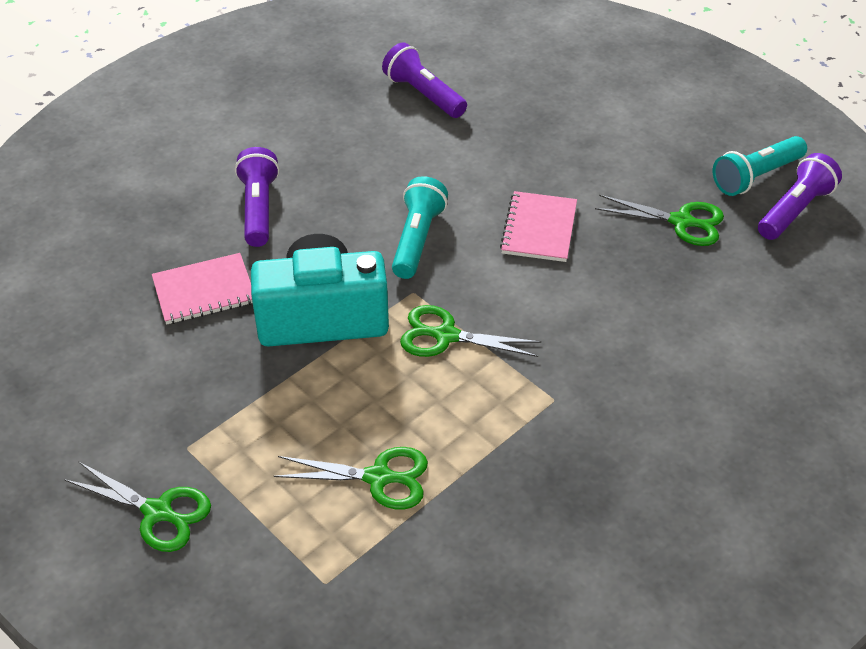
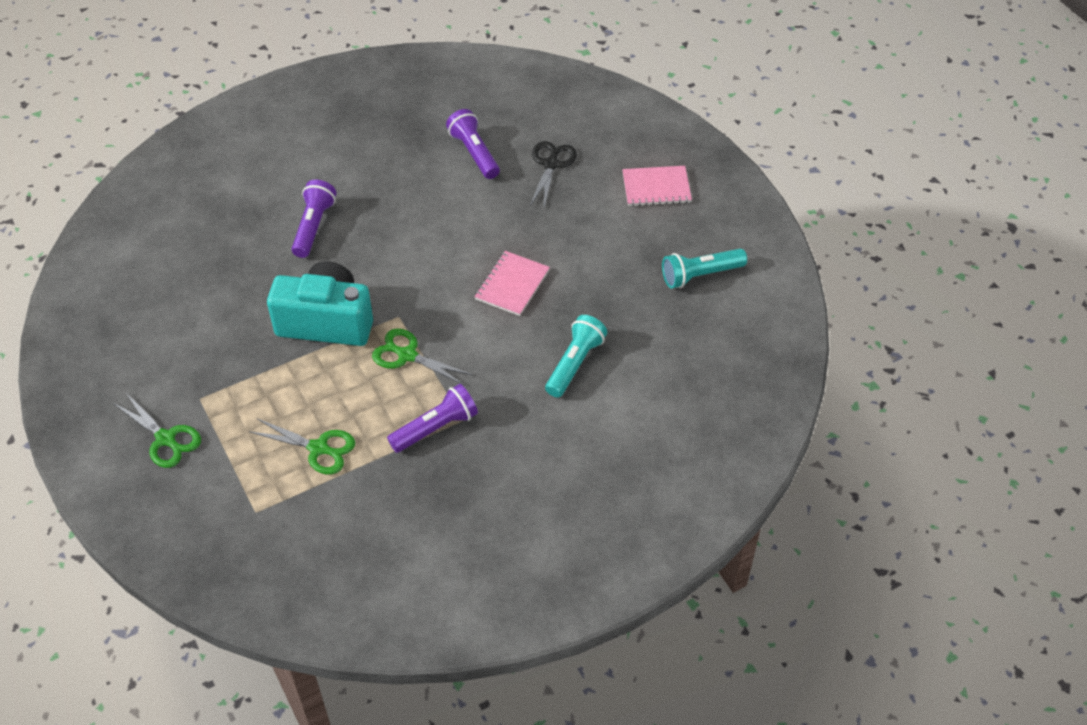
camera: 15 degrees right, 5 degrees up
pink notebook [152,253,252,325] -> pink notebook moved to [622,166,692,206]
turquoise flashlight [392,176,448,279] -> turquoise flashlight moved to [545,315,607,398]
green scissors [595,195,724,246] -> none
purple flashlight [758,153,842,240] -> purple flashlight moved to [387,384,478,453]
none -> black scissors [530,141,577,207]

